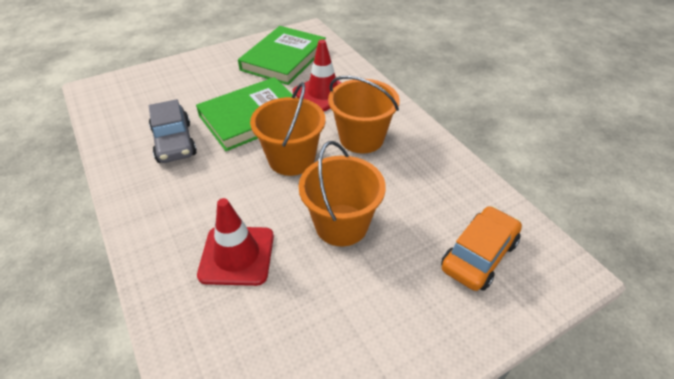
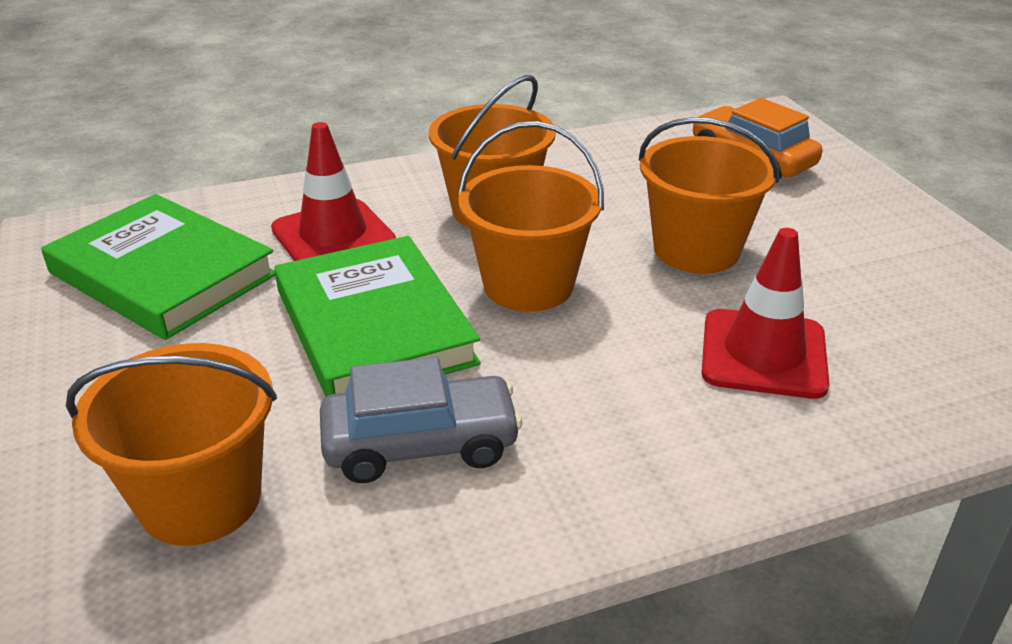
camera: 80 degrees left, 10 degrees down
none -> orange bucket [66,343,277,546]

